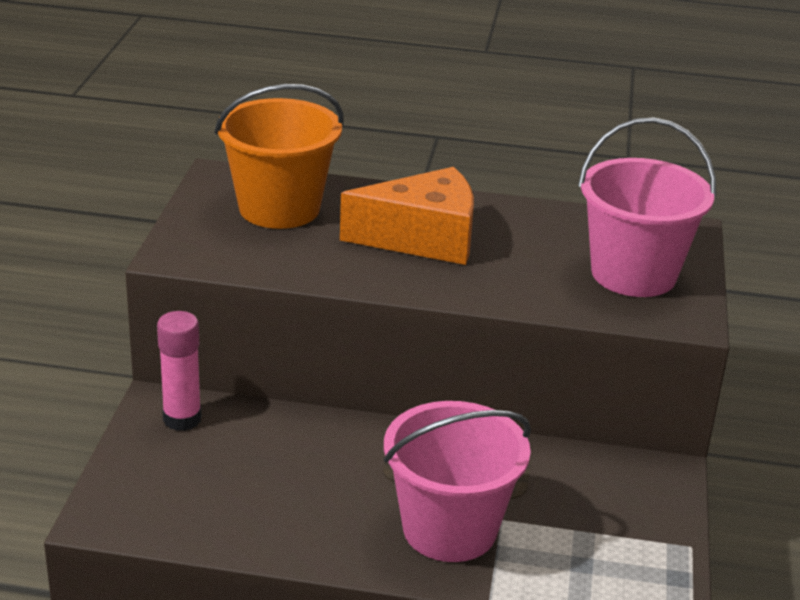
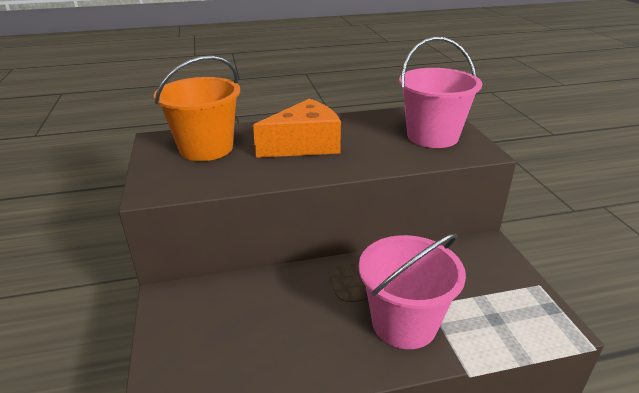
camera: 20 degrees left, 0 degrees up
pink glue stick [157,311,202,431] -> none

